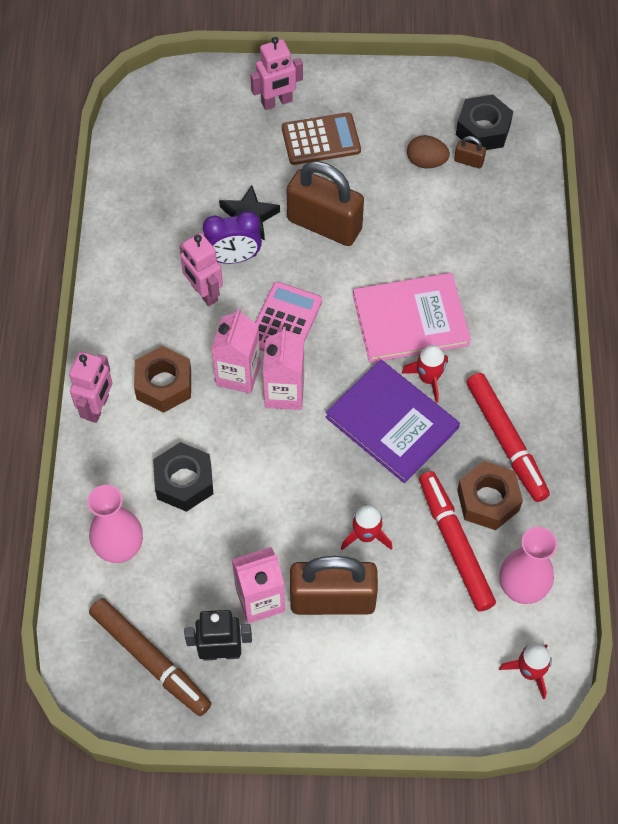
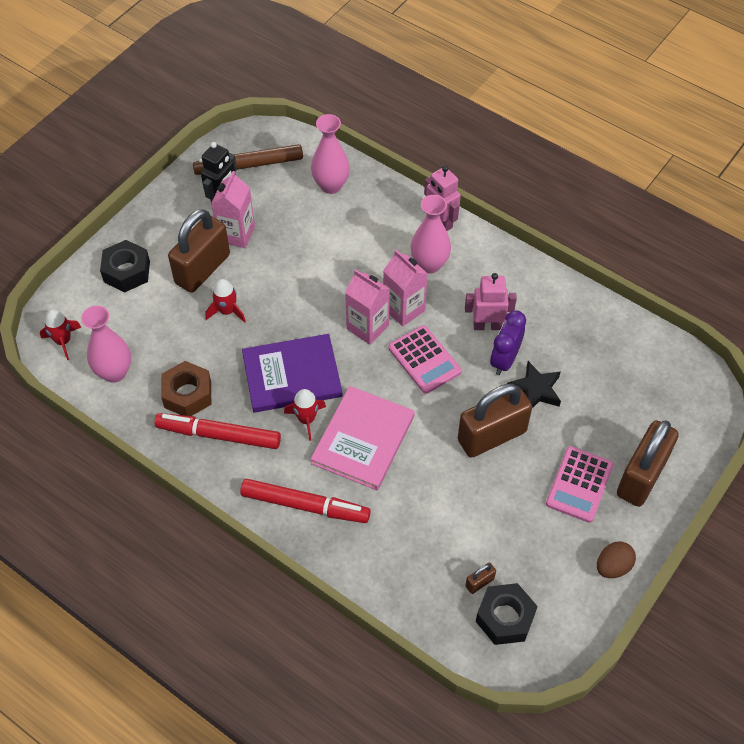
camera: 125 degrees right, 5 degrees down
brown nut [134,346,191,413] -> pink vase [411,195,451,274]
black nut [153,442,213,512] -> black nut moved to [100,240,150,292]
pink robot [250,37,303,110] -> brown padlock [617,420,679,507]
brown calculator [282,112,361,165] -> pink calculator [546,446,613,523]
brown egg [407,135,450,168] -> brown egg moved to [597,542,636,578]
red marker [419,471,496,612] -> red marker moved to [240,479,371,523]

